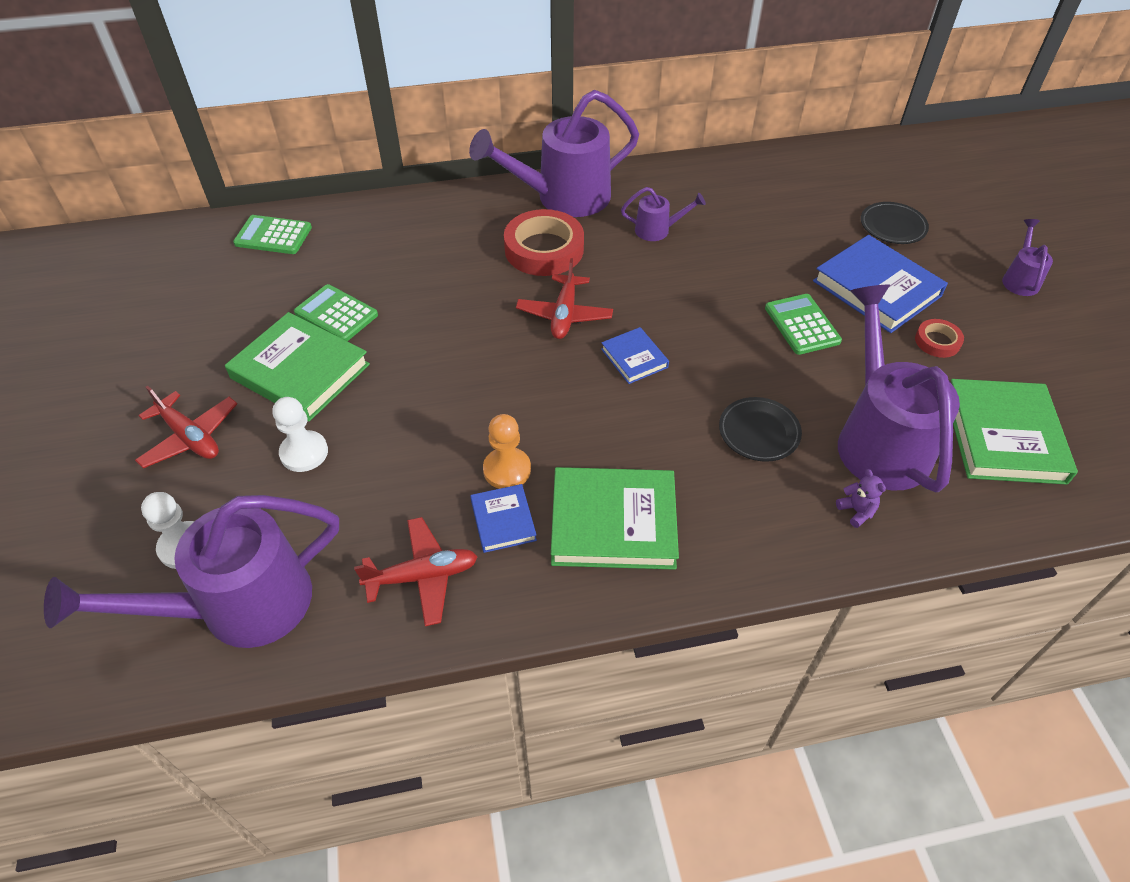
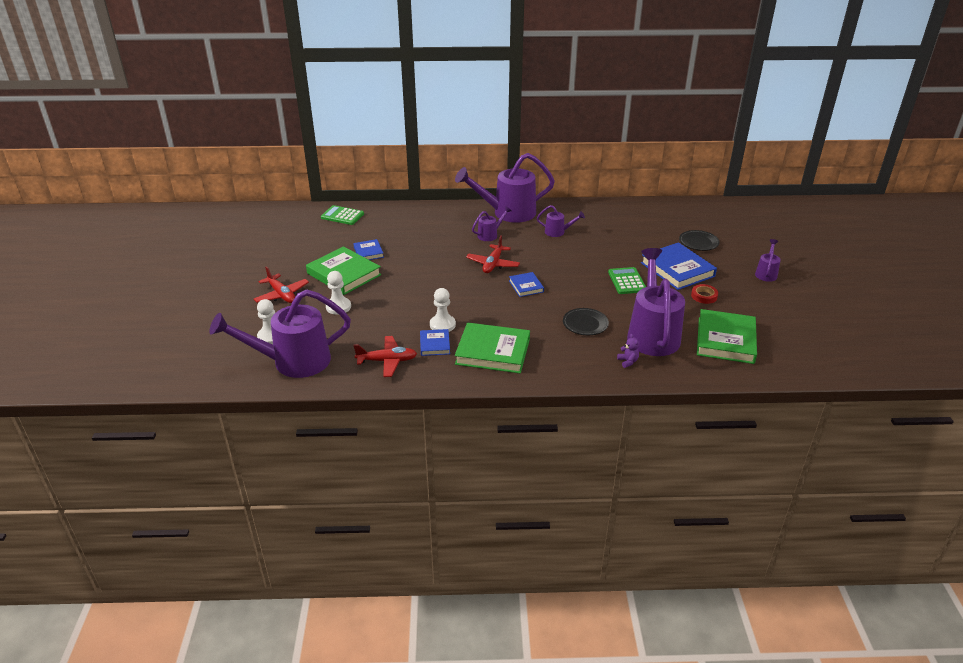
camera: 10 degrees right, 15 degrees down
green calculator [294,284,378,341] -> blue book [353,239,384,260]
orange pawn [483,414,531,489] -> white pawn [430,288,456,332]
red tape [504,209,584,276] -> purple watering can [472,206,511,241]

